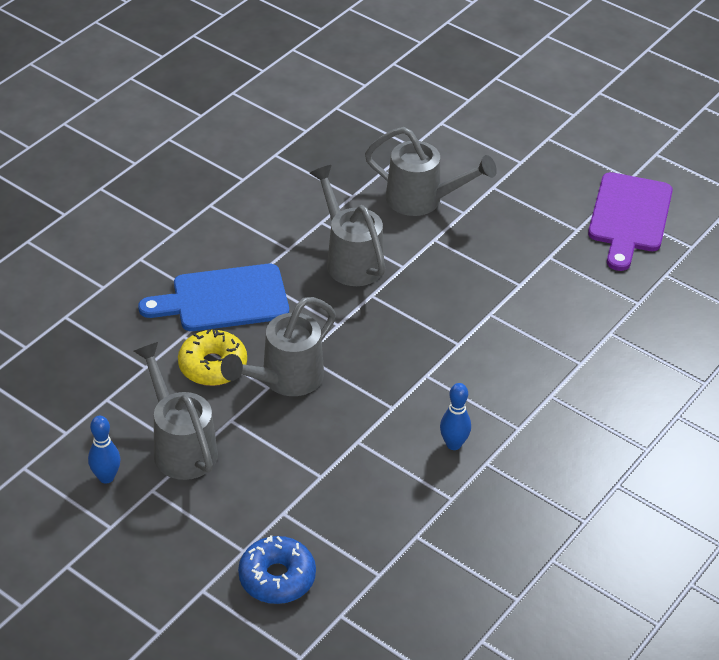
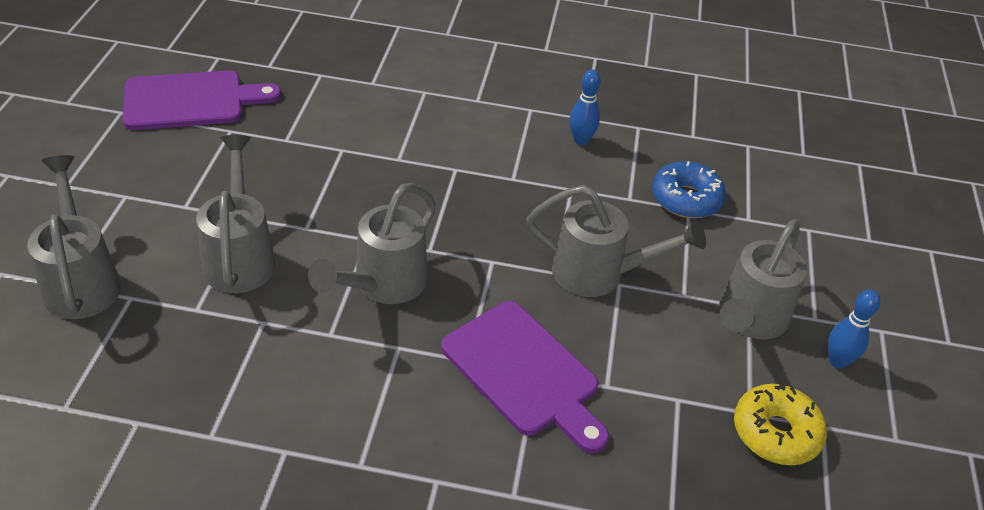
camera: 120 degrees left, 0 degrees up
blue cutting board [138,264,289,331] -> purple cutting board [441,301,609,453]
yellow donut [178,329,247,386] -> yellow donut moved to [734,383,827,465]
blue donut [238,536,316,604] -> blue donut moved to [652,161,726,218]
none -> grey watering can [27,155,121,319]

